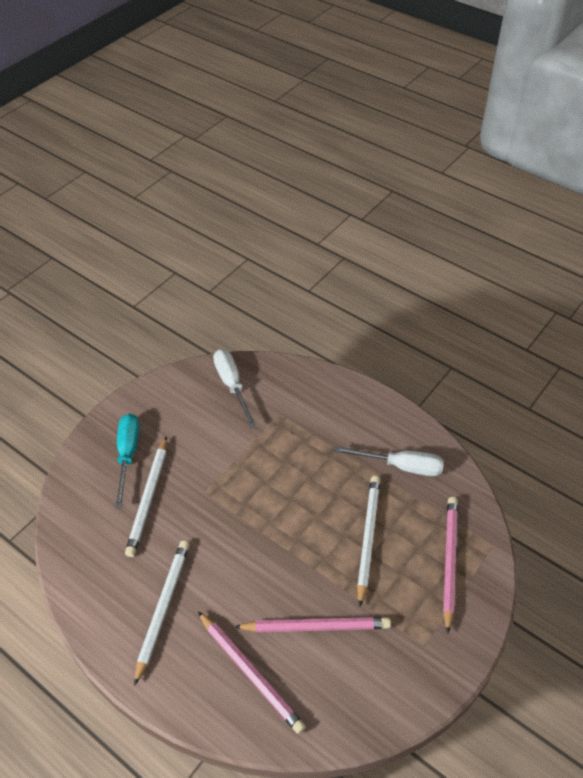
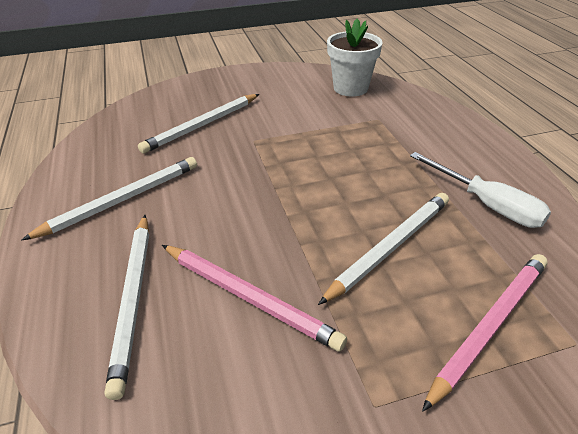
camera: 35 degrees right, 10 degrees down
turquoise screwdriver [115,414,139,508] -> none
pink pencil [198,611,306,734] -> white pencil [105,215,149,400]
white screwdriver [213,349,257,427] -> white flower pot [327,19,383,96]

